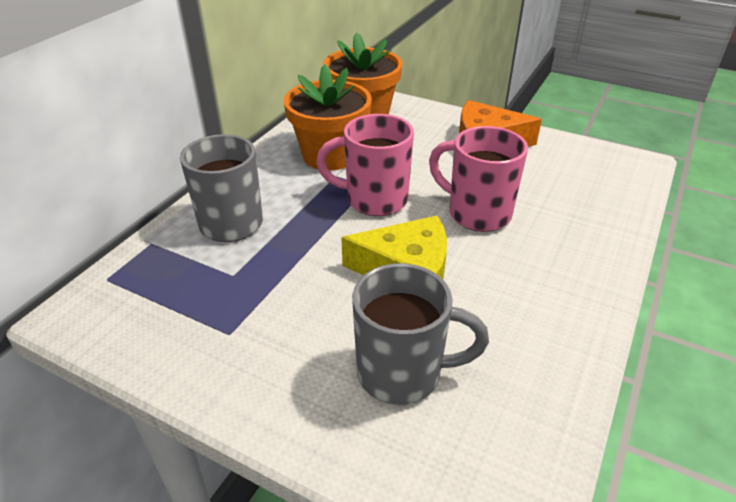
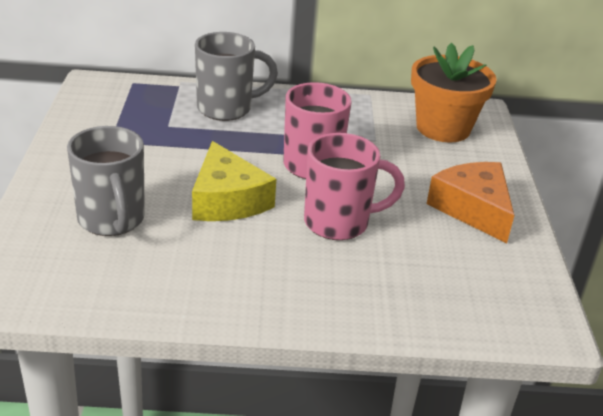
camera: 60 degrees right, 5 degrees down
orange flower pot [284,64,372,171] -> none
pink mug [429,126,528,232] -> pink mug turned 75 degrees clockwise [304,133,405,240]

